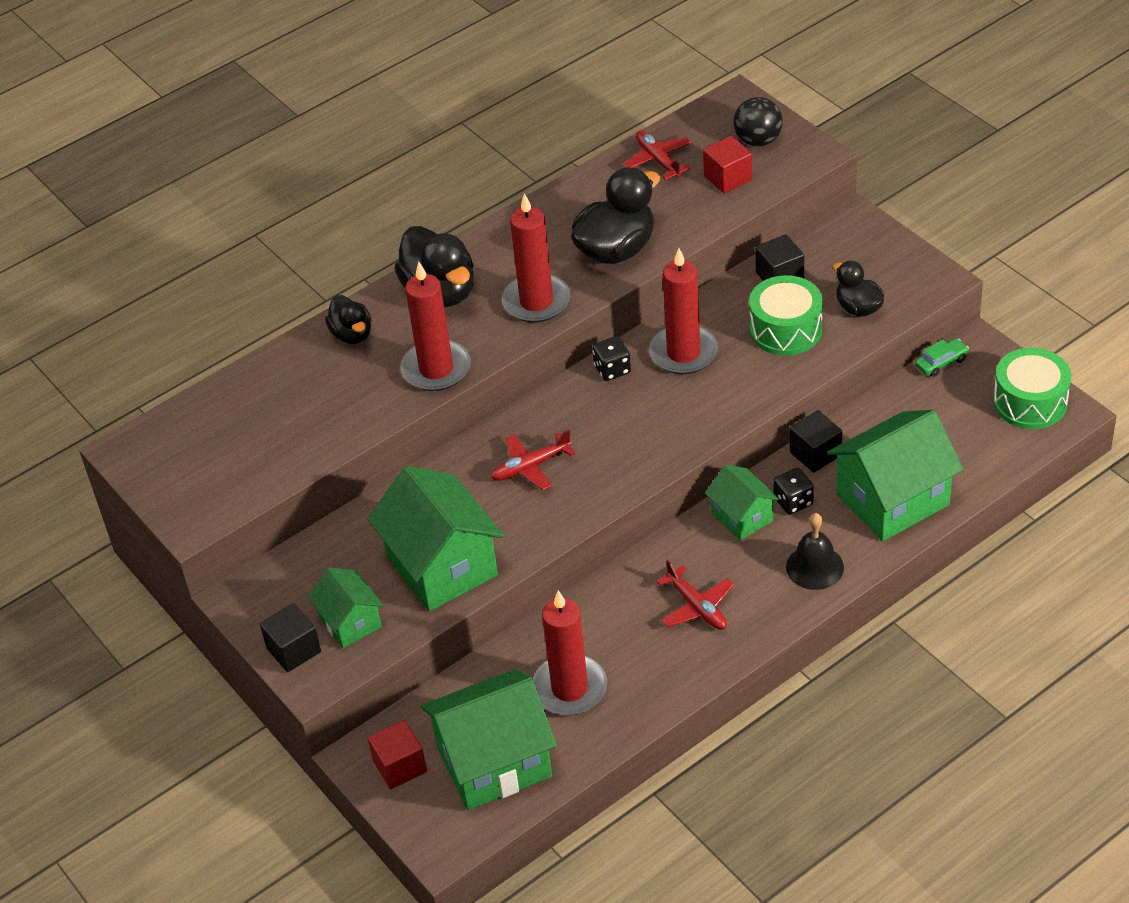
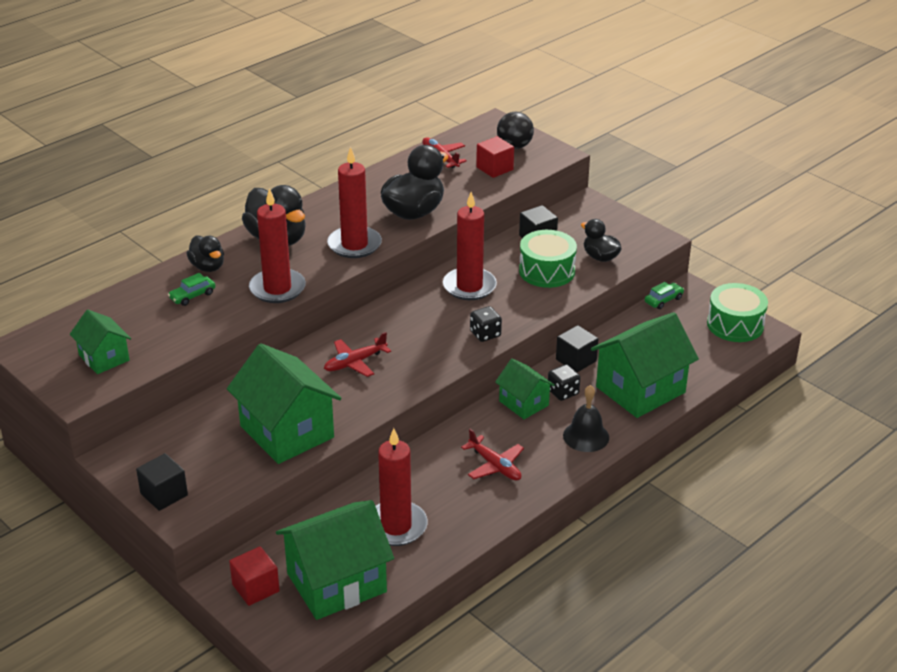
camera: 10 degrees left, 10 degrees down
green house [308,567,384,648] -> green house moved to [70,310,131,374]
black dice [592,336,631,381] -> black dice moved to [470,306,502,342]
none -> green car [168,273,215,306]

